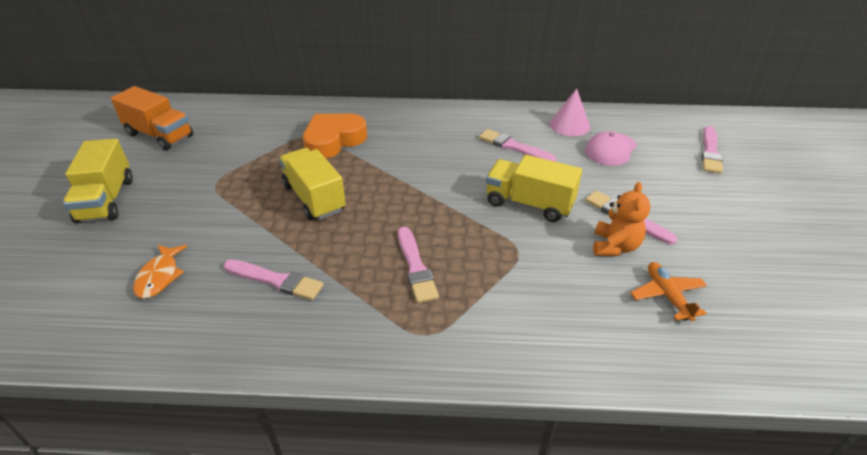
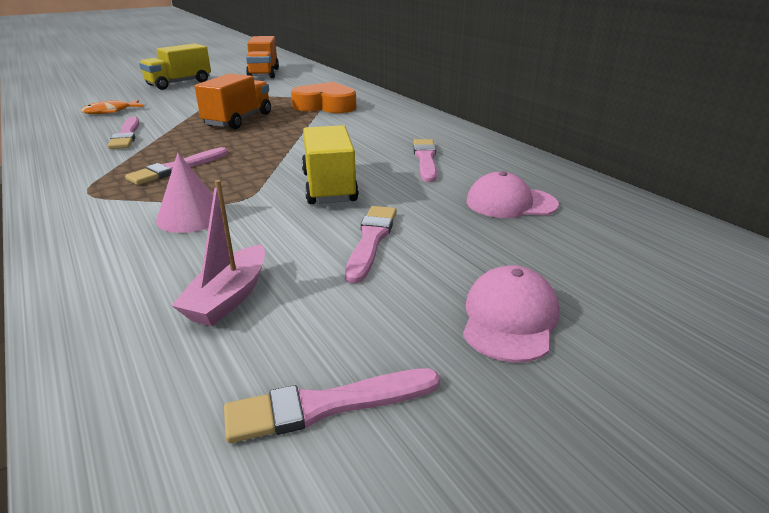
camera: 55 degrees right, 10 degrees down
yellow truck [279,148,346,220] -> orange truck [195,74,271,129]
pink cone [550,89,590,136] -> pink cone moved to [156,153,213,233]
orange teddy bear [593,182,650,256] -> none
orange plane [630,262,707,321] -> pink boat [171,180,265,326]
pink brush [702,126,723,174] -> pink brush moved to [224,368,440,443]
none -> pink cap [463,265,560,363]

